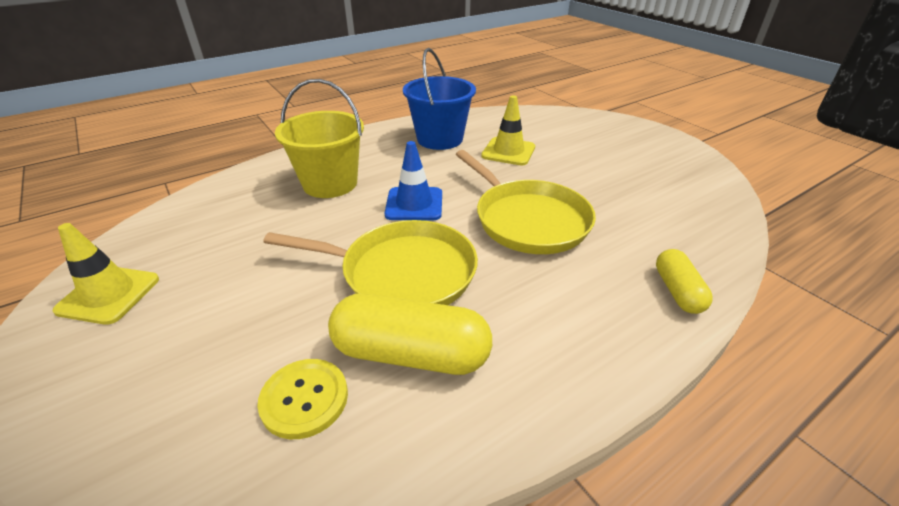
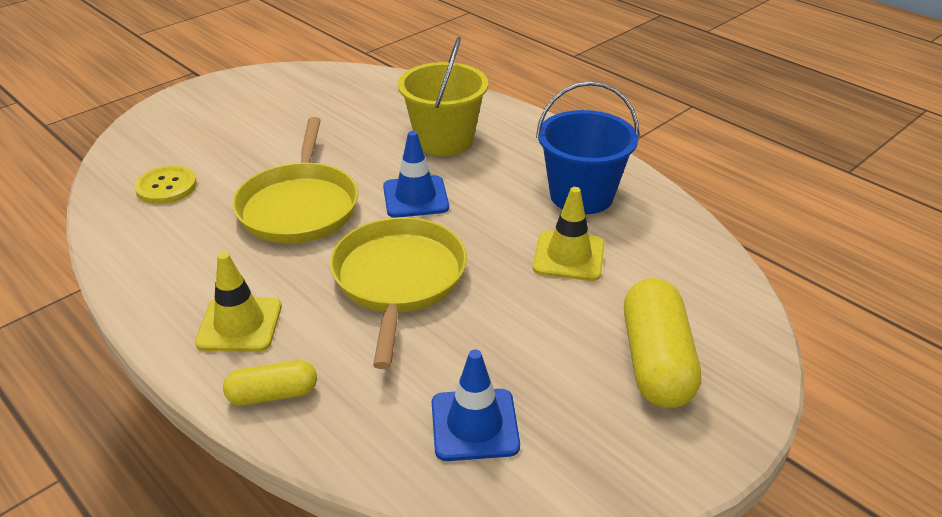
camera: 80 degrees right, 0 degrees up
yellow traffic cone [52,223,159,325] -> yellow traffic cone moved to [195,252,282,352]
yellow capsule [328,294,492,375] -> yellow capsule moved to [624,278,701,408]
yellow pan [456,150,596,254] -> yellow pan turned 135 degrees clockwise [330,217,467,369]
none -> blue traffic cone [432,350,520,461]

